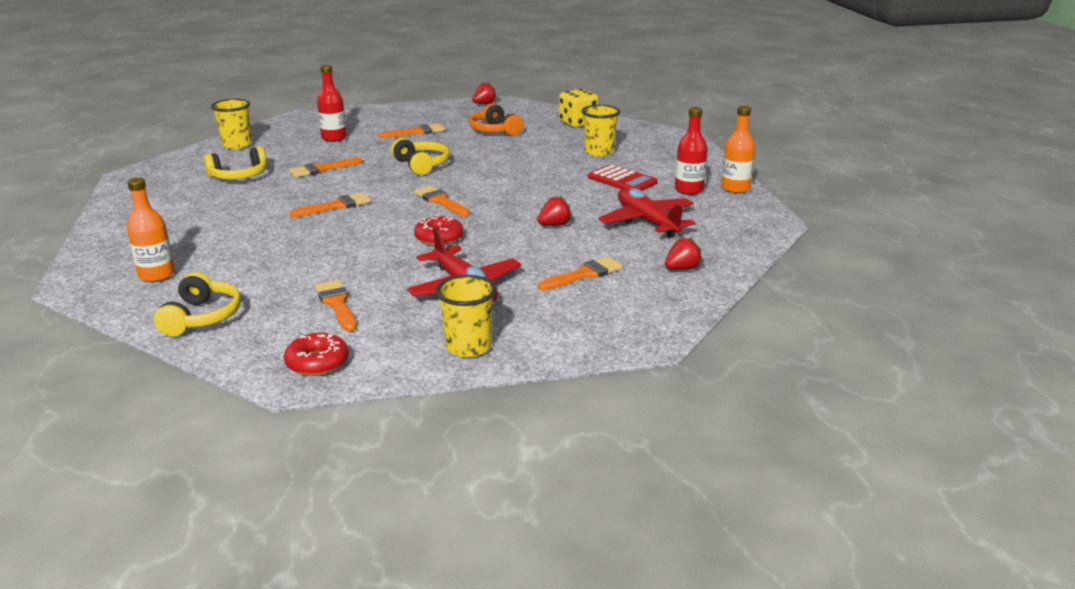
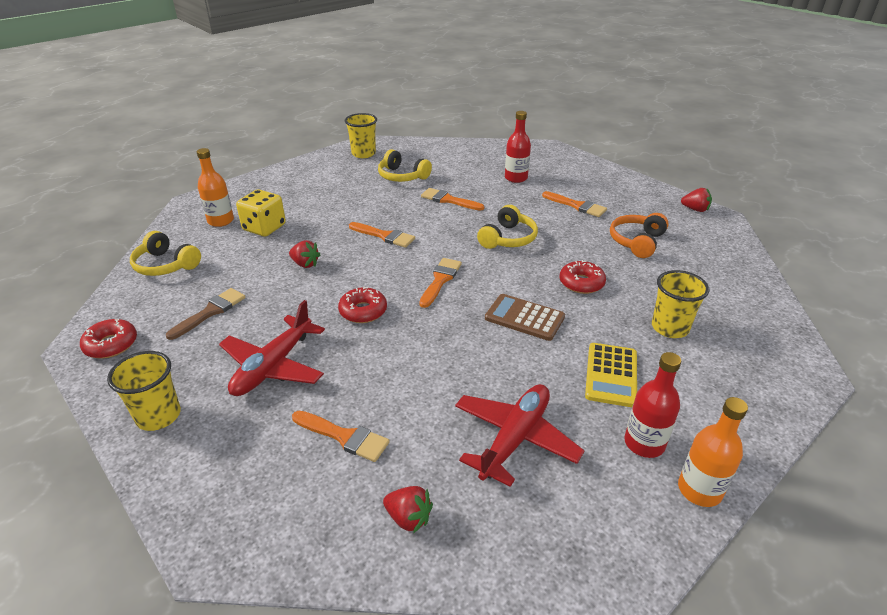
camera: 60 degrees right, 10 degrees up
yellow headphones [154,272,241,337] -> yellow headphones turned 60 degrees clockwise [130,231,201,276]
yellow cup [211,99,252,149] -> yellow cup moved to [345,113,377,158]
orange brush [315,280,357,332] -> brown brush [166,288,245,340]
red strawberry [537,196,572,226] -> red strawberry moved to [289,240,321,268]
yellow dice [559,89,598,128] -> yellow dice moved to [236,189,286,237]
red calculator [588,164,658,191] -> yellow calculator [585,343,637,407]
none -> brown calculator [485,294,565,341]
none -> red donut [560,260,606,294]

